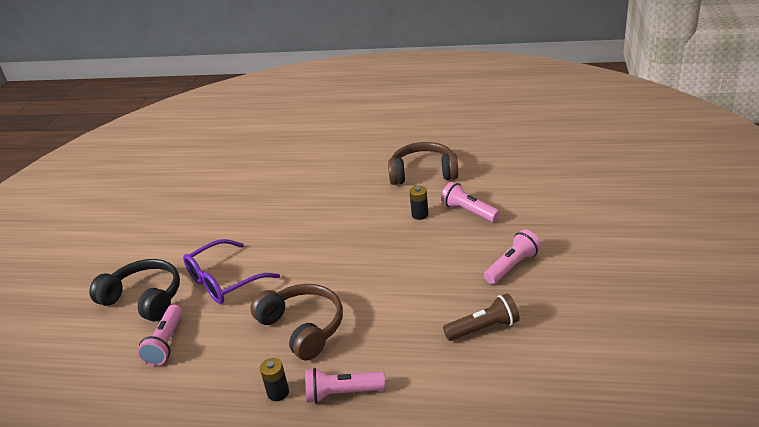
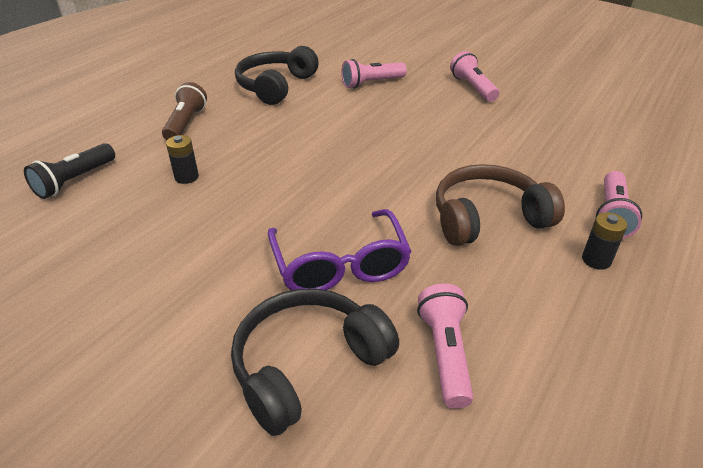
camera: 70 degrees left, 5 degrees up
pink flashlight [137,304,183,366] -> pink flashlight turned 120 degrees counterclockwise [417,284,473,409]
brown headphones [388,142,458,185] -> black headphones [235,46,319,105]
black battery [409,186,429,220] -> black battery moved to [166,135,199,184]
brown flashlight [443,293,520,341] -> brown flashlight moved to [162,82,207,140]
none -> black flashlight [24,143,115,199]

